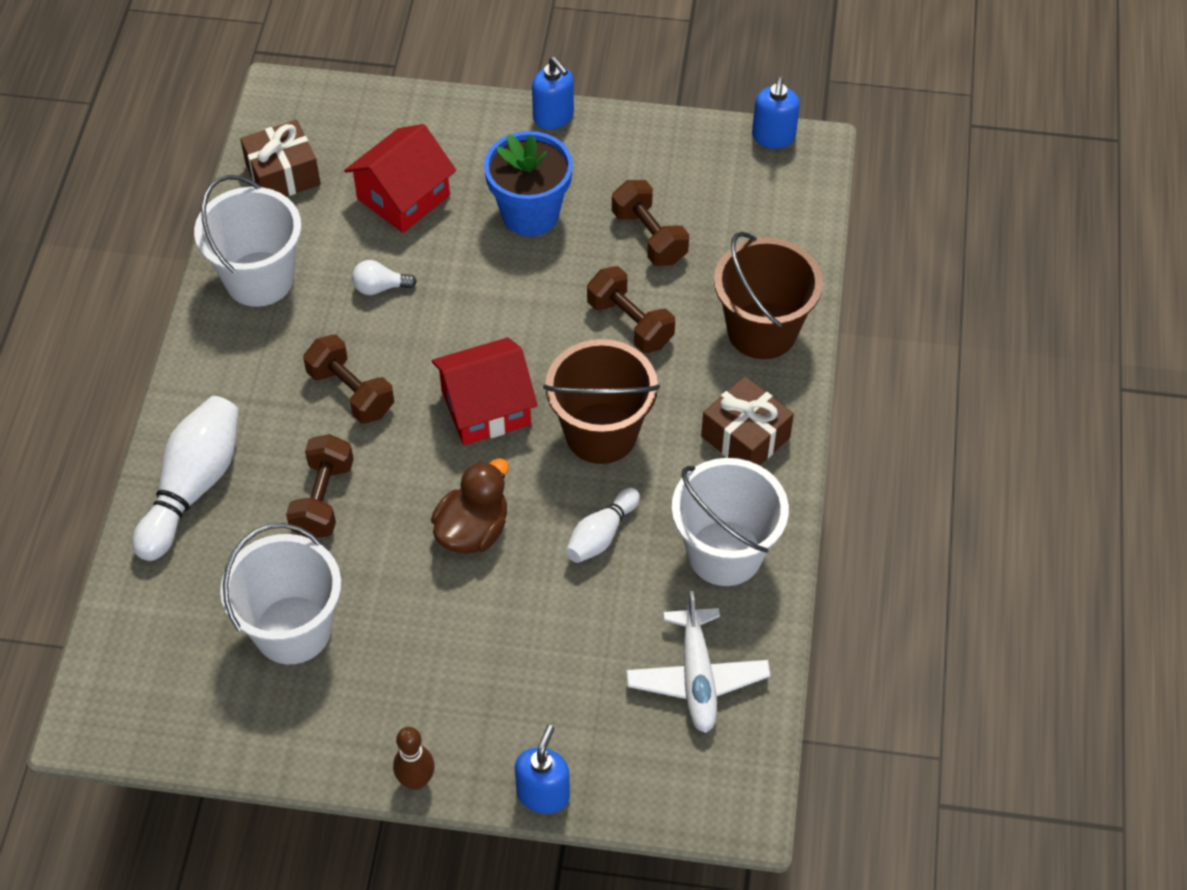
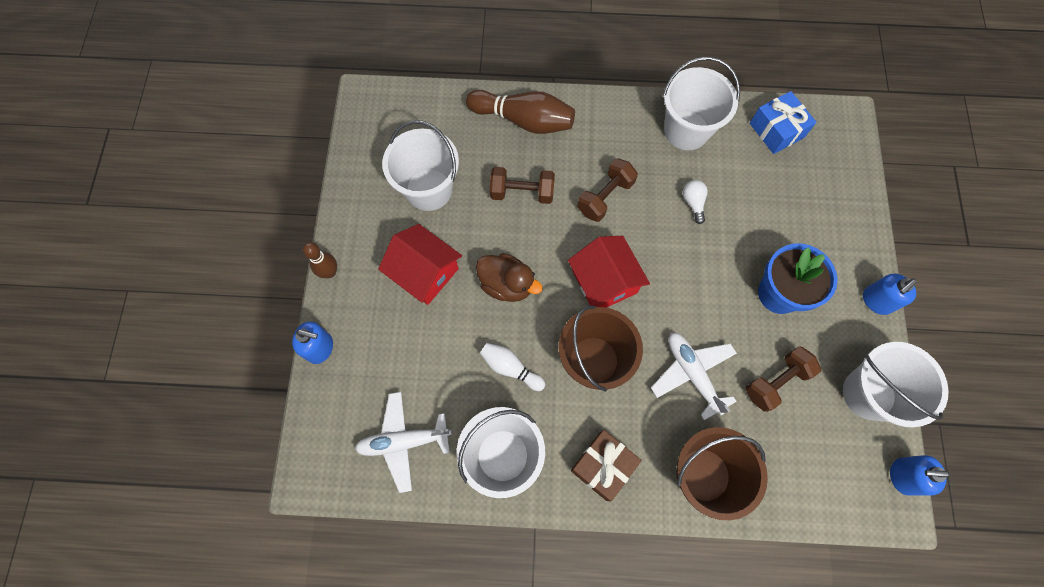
camera: 85 degrees right, 15 degrees up
white bowling pin [132,396,239,561] -> brown bowling pin [466,90,575,134]
brown gift [240,120,321,197] -> blue gift [750,91,816,154]
red house [344,124,456,233] -> red house moved to [378,224,462,305]
brown dumbbell [587,266,675,353] -> white plane [651,333,737,420]
none -> white bucket [843,342,949,427]

